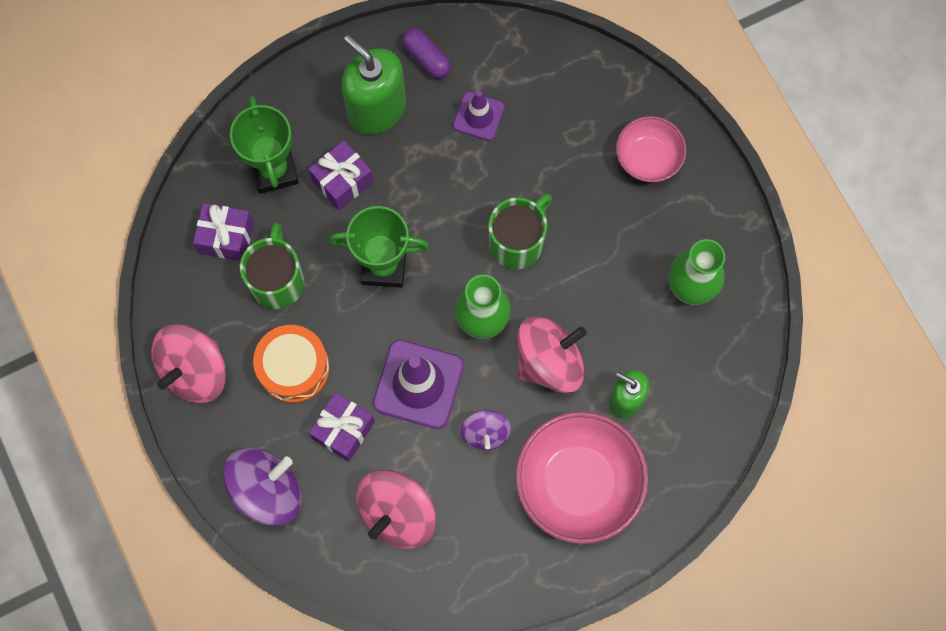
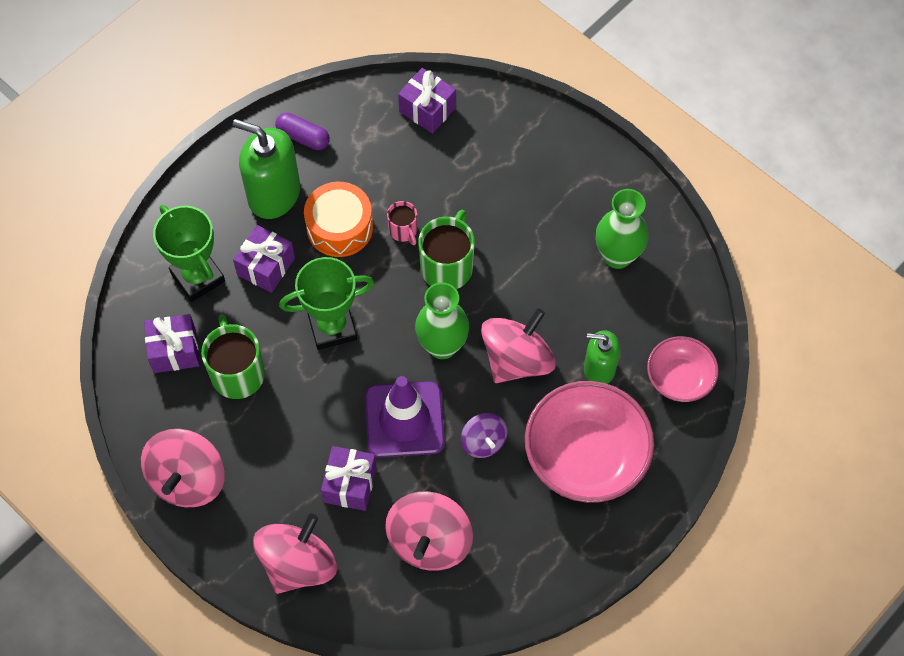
camera: 20 degrees left, 10 degrees down
purple spinning top [223,448,302,526] -> pink spinning top [253,514,337,594]
orange drum [253,325,330,403] -> orange drum moved to [304,182,373,257]
purple traffic cone [453,91,505,141] -> none
pink bowl [616,116,687,182] -> pink bowl moved to [647,336,719,402]
none -> pink mug [387,201,417,245]
none -> purple gift [398,68,456,133]

